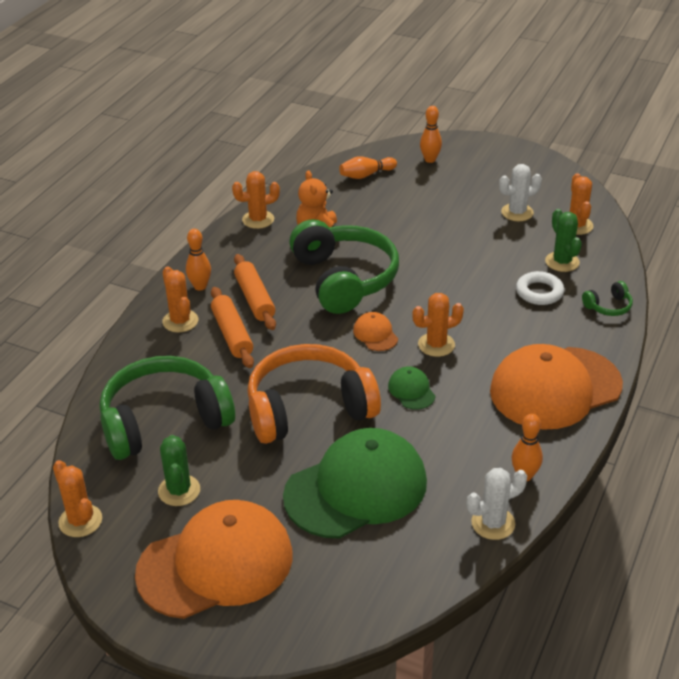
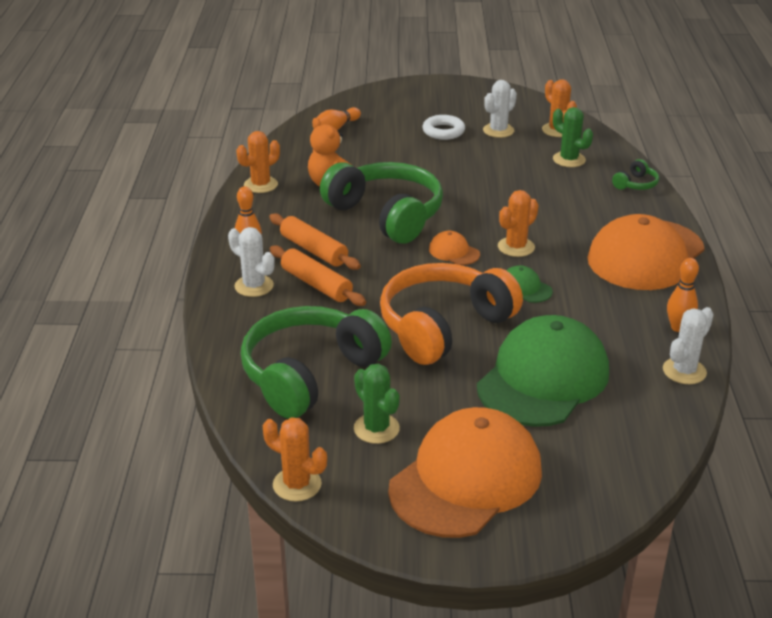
camera: 25 degrees left, 5 degrees down
orange cactus [162,266,198,332] -> white cactus [228,227,275,297]
orange bowling pin [420,106,442,163] -> none
white ring [516,271,564,305] -> white ring moved to [422,115,465,140]

